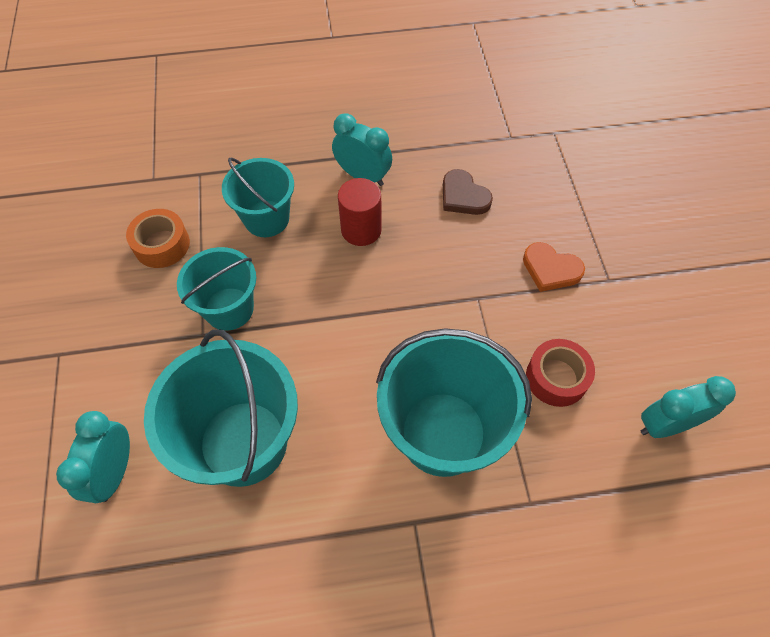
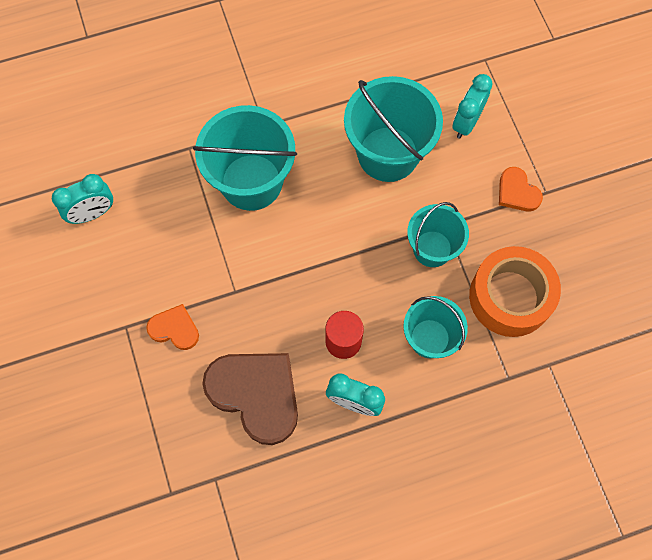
camera: 170 degrees right, 10 degrees up
turquoise clock [56,411,130,503] -> turquoise clock turned 150 degrees counterclockwise [452,74,493,139]
orange tape [126,209,190,268] -> orange tape [469,246,561,337], size x1.73
brown heart [443,169,493,215] -> brown heart [202,353,298,445], size x1.96
red tape [526,339,595,407] -> none
none -> orange heart [499,167,543,211]

